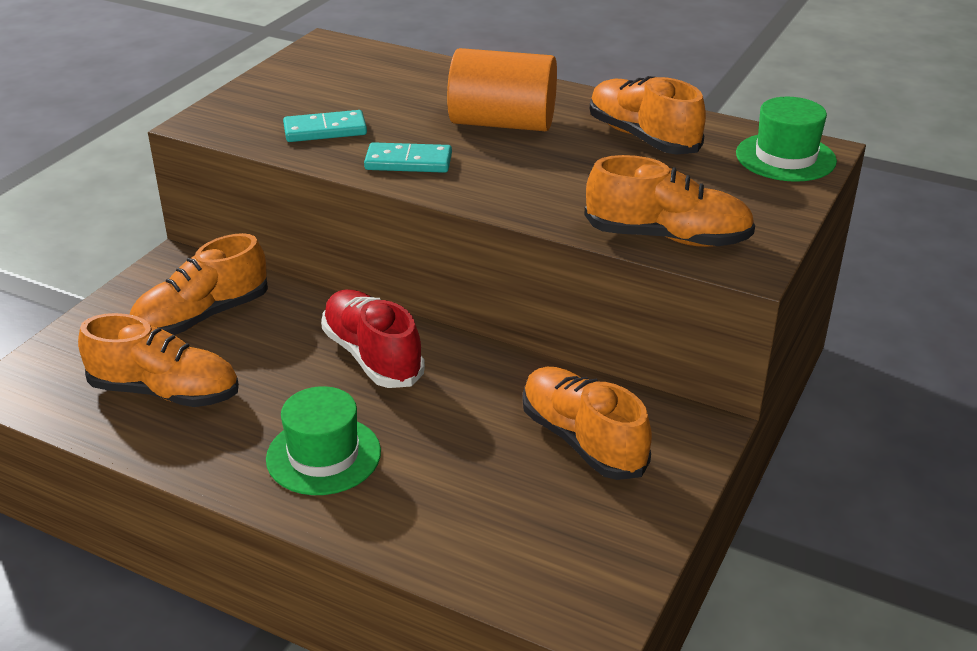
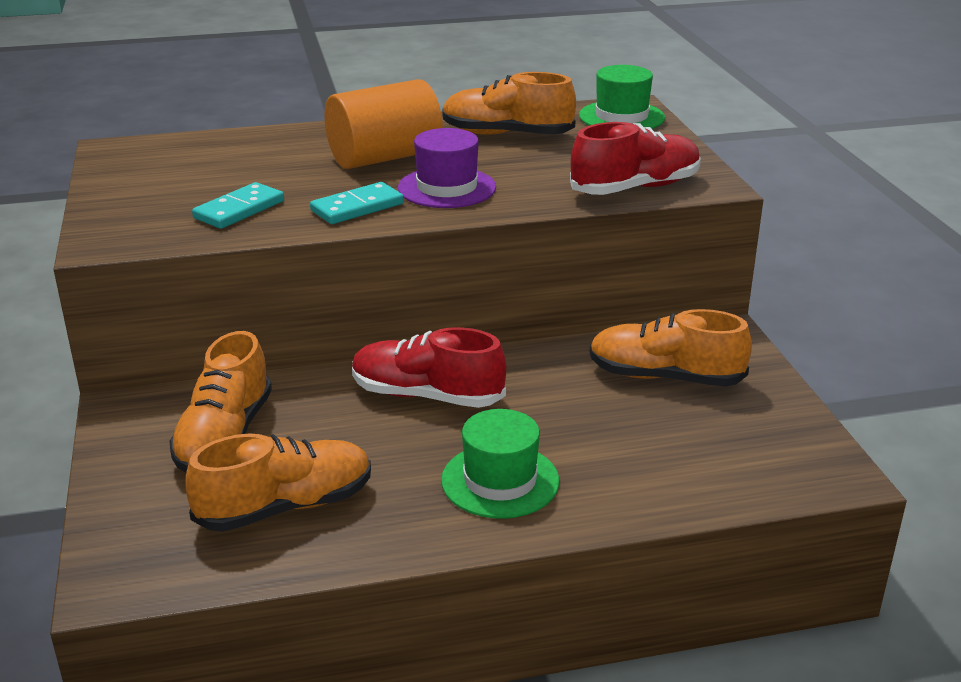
camera: 40 degrees left, 5 degrees down
orange shoe [584,155,755,247] -> red shoe [570,122,701,195]
none -> purple hat [398,128,496,208]

